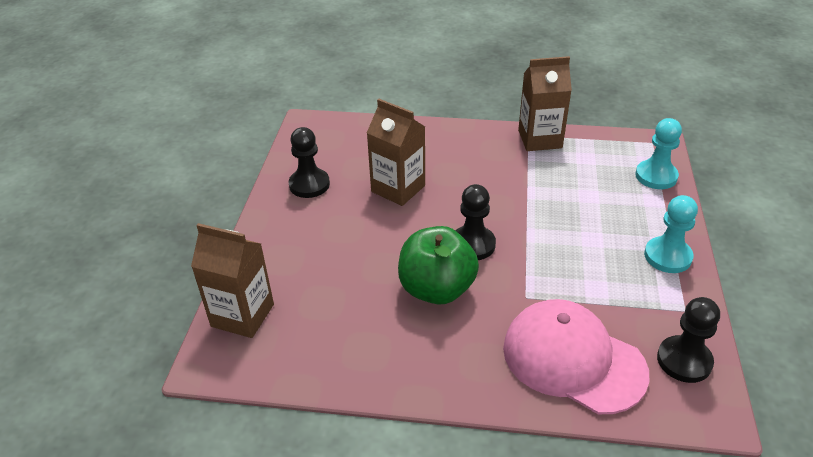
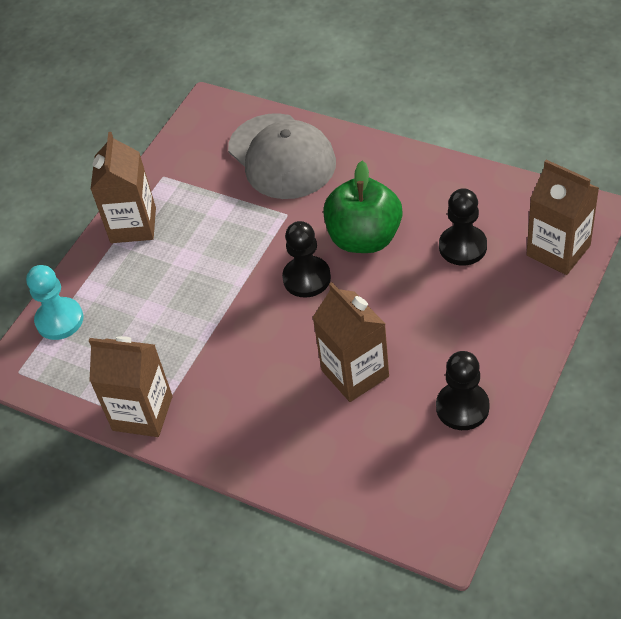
camera: 155 degrees left, 10 degrees up
pink cap [503,299,650,414] -> grey cap [228,113,336,199]
turquoise pawn [644,195,698,273] -> brown carton [91,132,156,243]
black pawn [657,297,720,383] -> black pawn moved to [439,188,487,266]

